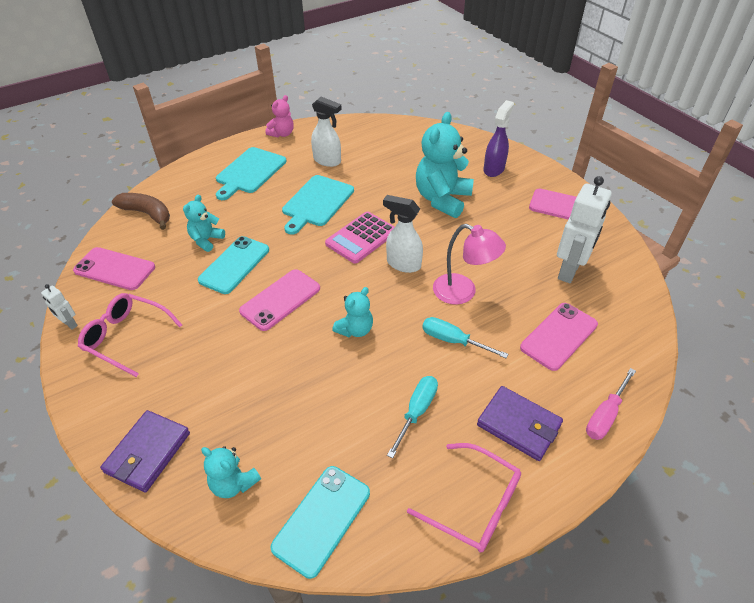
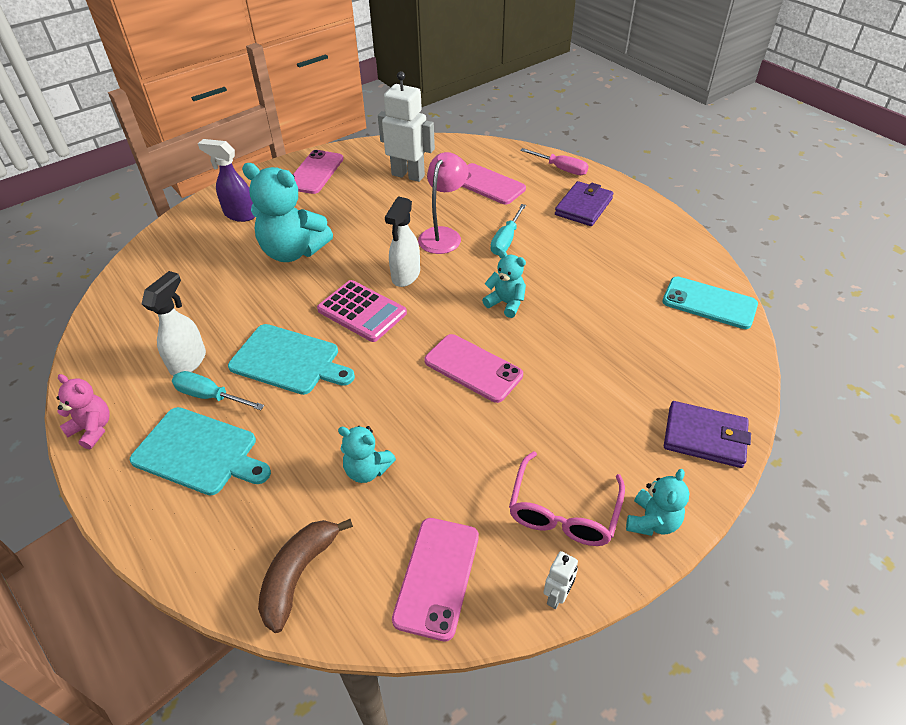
camera: 95 degrees left, 0 degrees up
turquoise phone [198,236,269,294] -> none
turquoise teddy bear [201,446,261,498] -> turquoise teddy bear moved to [626,469,689,536]
turquoise screwdriver [387,376,438,458] -> turquoise screwdriver moved to [172,371,264,410]
pink glasses [407,443,521,552] -> none

